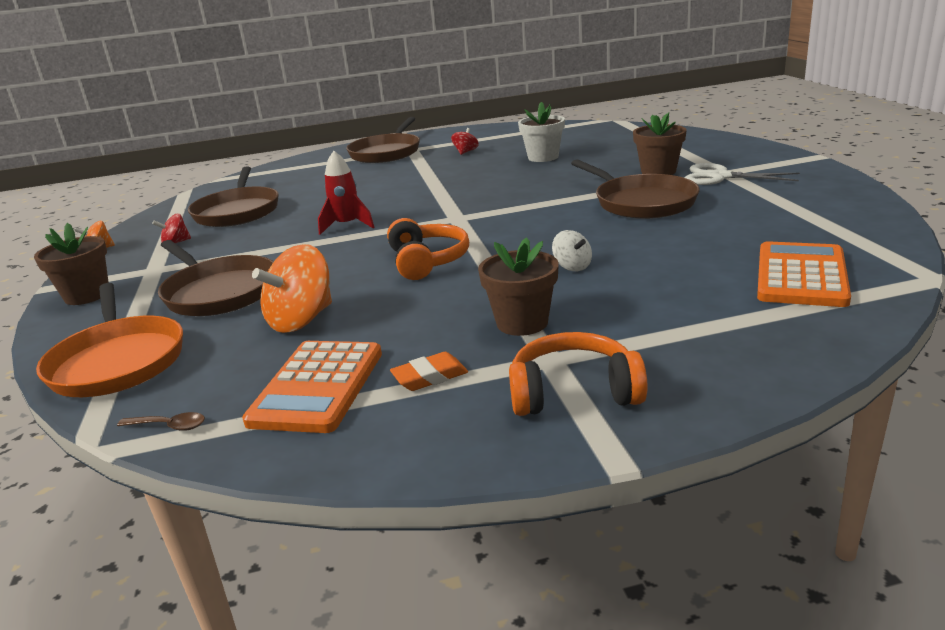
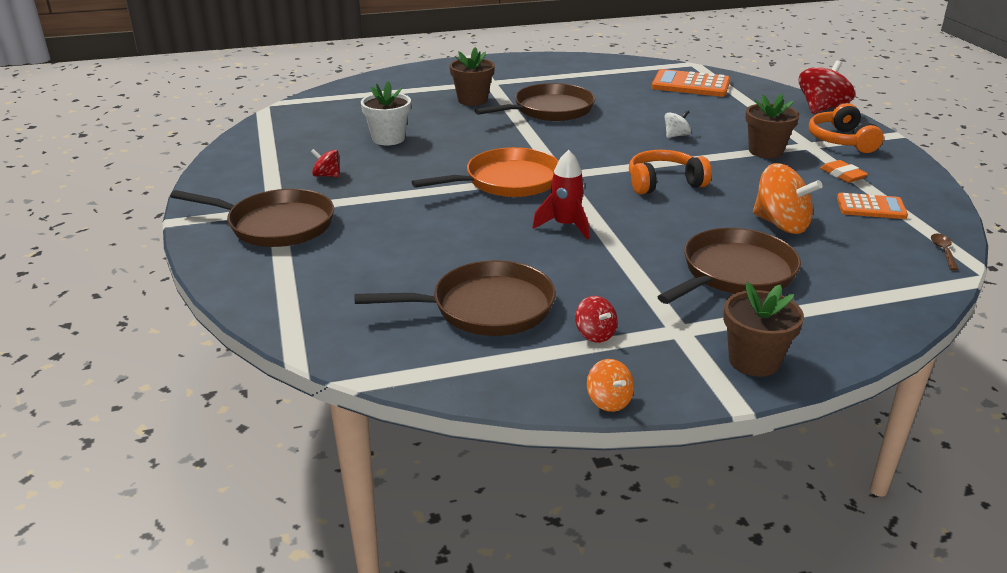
camera: 95 degrees left, 5 degrees up
orange pan [36,283,183,397] -> orange pan moved to [412,147,559,197]
orange calculator [242,341,382,433] -> orange calculator [837,193,908,219], size x0.64
white scissors [685,163,800,185] -> none
none -> red spinning top [799,60,855,114]

